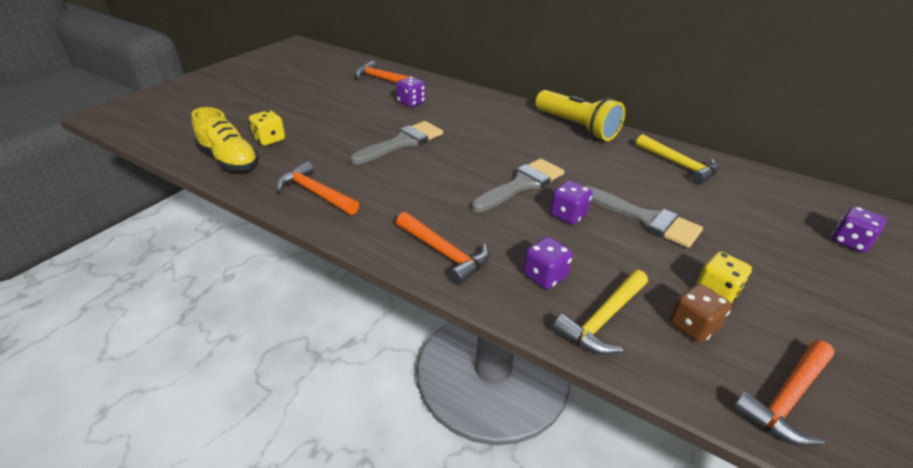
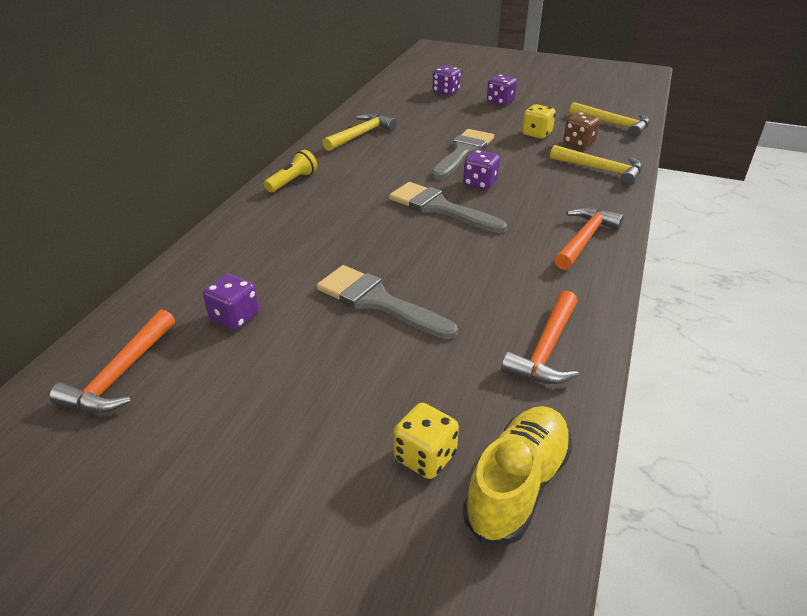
camera: 100 degrees left, 0 degrees up
purple dice [523,237,573,289] -> purple dice moved to [487,75,517,106]
yellow flashlight [535,90,625,141] -> yellow flashlight [264,150,317,192], size x0.52
orange hammer [732,340,834,446] -> yellow hammer [569,102,650,137]

